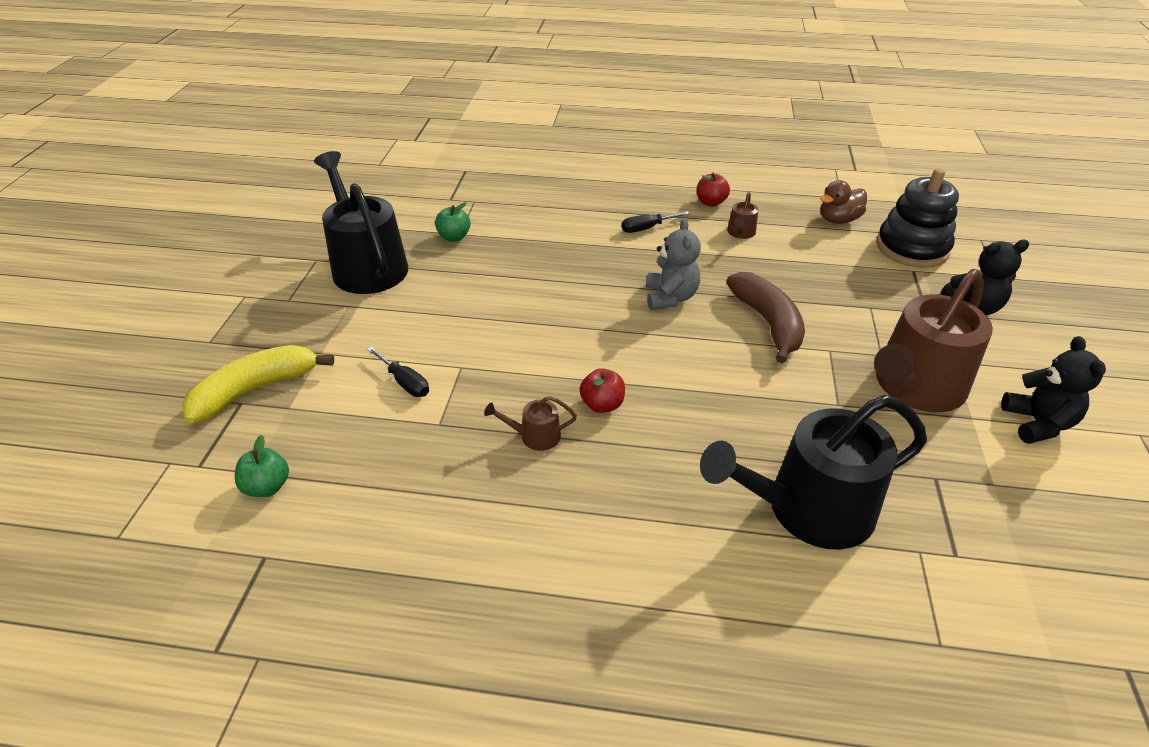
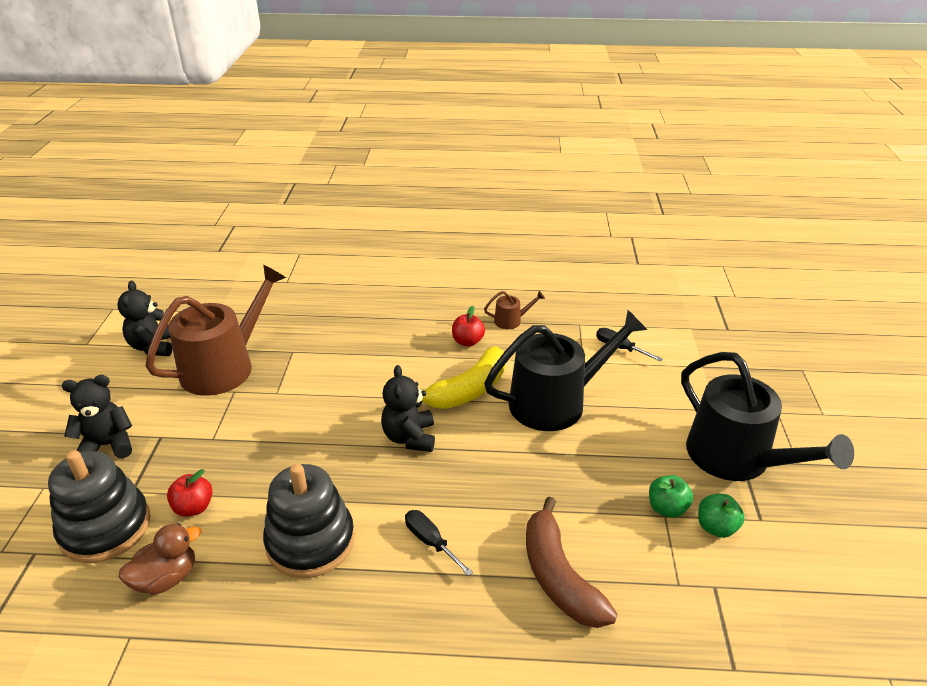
camera: 175 degrees right, 5 degrees down
yellow banana [182,345,334,423] -> yellow banana moved to [422,346,506,409]
green apple [235,435,289,497] -> green apple moved to [698,494,745,538]
black screwdriver [622,211,690,233] -> black screwdriver turned 105 degrees counterclockwise [405,510,473,576]
grey teddy bear [646,219,701,310] -> black teddy bear [381,365,435,452]
red apple [697,173,730,207] -> red apple moved to [167,469,213,517]
black watering can [700,395,927,550] -> black watering can moved to [484,310,647,431]
brown banana [726,272,805,364] -> brown banana moved to [526,496,617,628]
brown watering can [727,192,758,239] -> black stacking toy [263,464,355,578]

